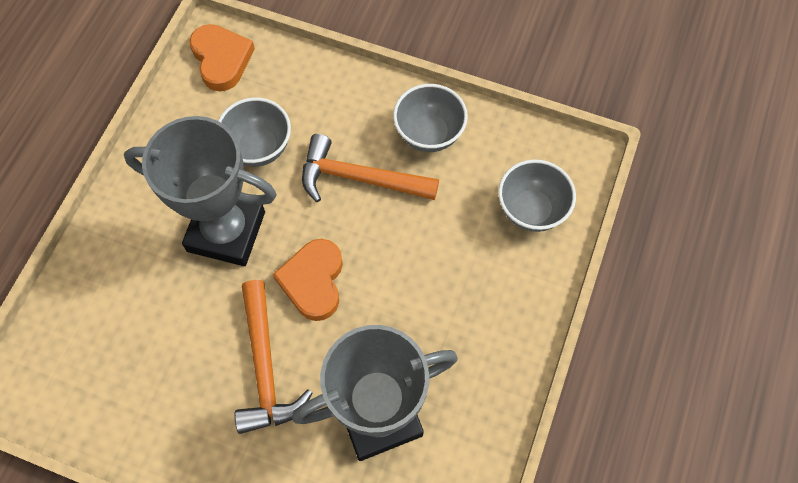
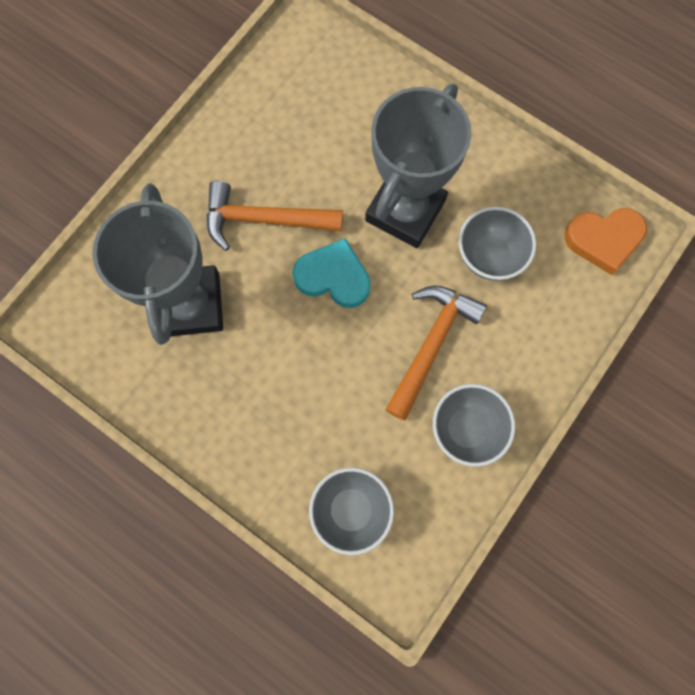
camera: 105 degrees right, 10 degrees up
orange heart [273,239,343,321] -> turquoise heart [293,238,371,308]

